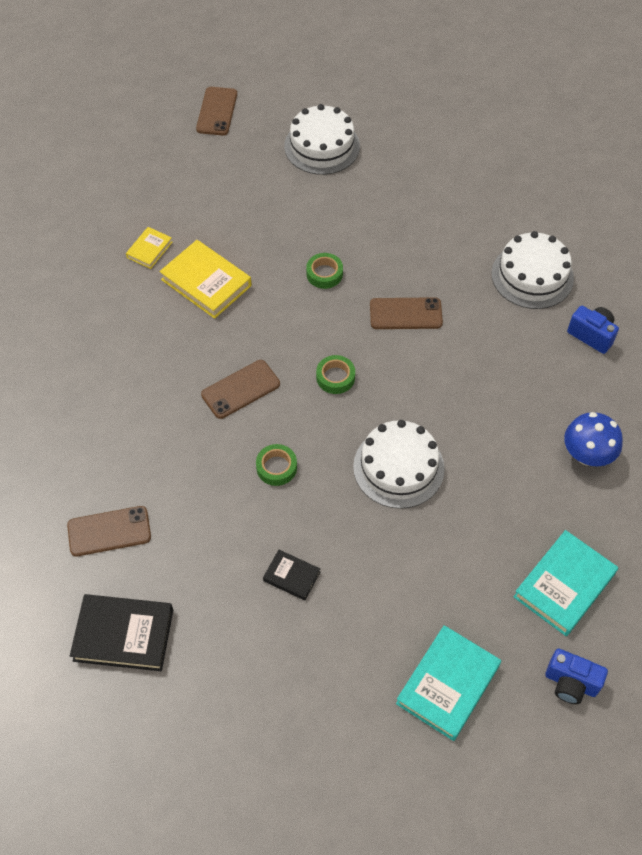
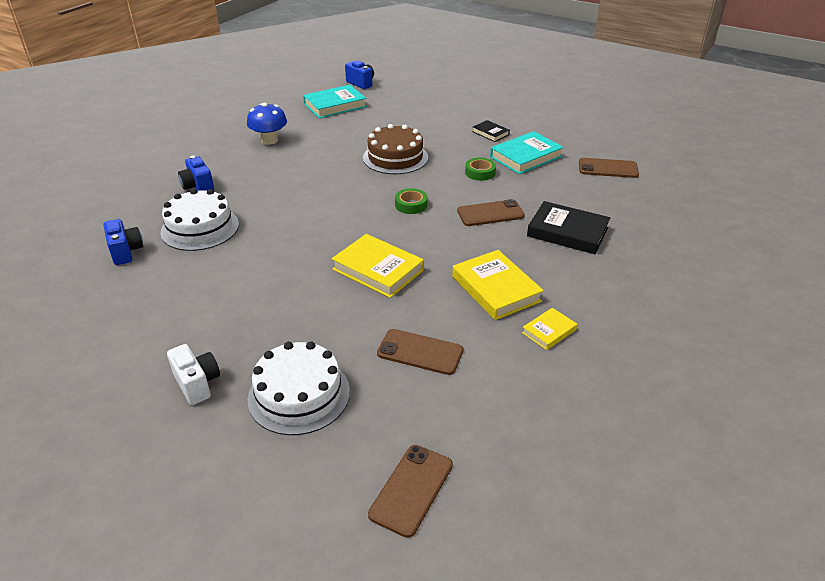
camera: 160 degrees left, 20 degrees down
black book [70,594,173,671] -> black book moved to [527,201,610,254]
green tape [306,253,343,289] -> yellow book [332,234,424,298]
white cake [353,420,445,509] -> brown cake [363,124,428,174]
brown phone [370,297,443,329] -> brown phone moved to [377,329,463,375]
turquoise book [396,625,501,741] -> turquoise book moved to [490,131,564,174]
none -> blue camera [103,219,143,265]
none -> white camera [167,344,220,405]

